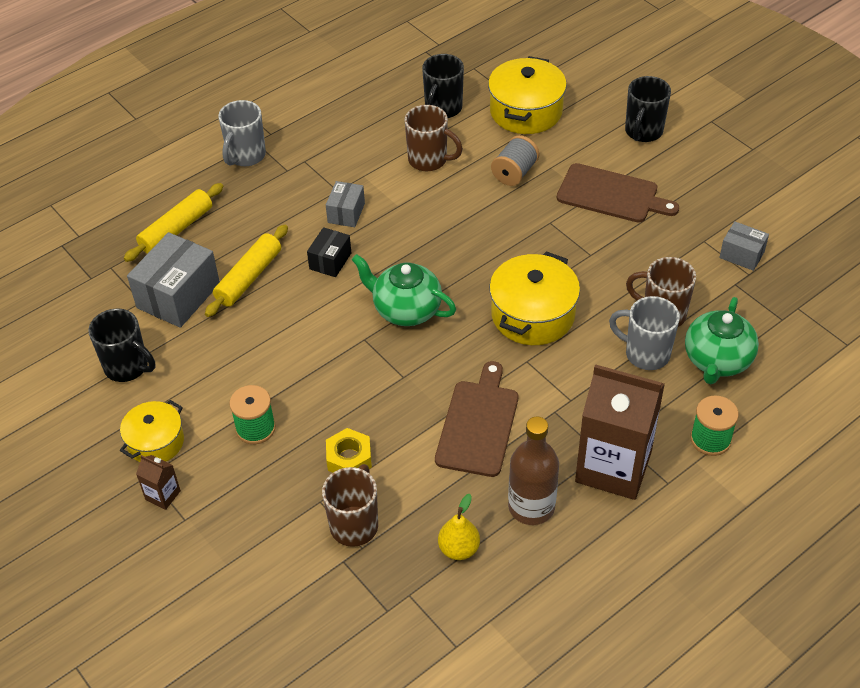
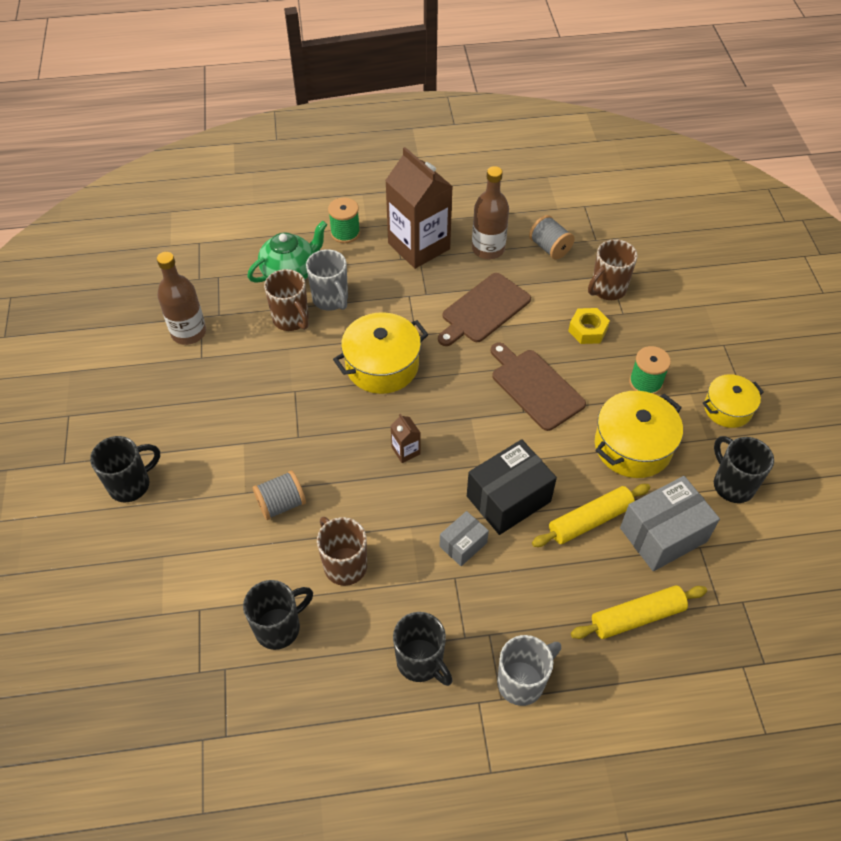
camera: 150 degrees left, 5 degrees up
brown carton [136,455,181,510] -> brown carton moved to [391,414,420,463]
black box [307,227,351,277] -> black box [467,439,557,535], size x1.82
green teapot [352,254,456,326] -> none
yellow pear [438,494,480,560] -> grey spool [529,215,575,260]
yellow pot [488,56,567,134] -> yellow pot moved to [595,391,683,478]
brown cutting board [557,163,679,223] -> brown cutting board moved to [491,343,586,431]
grey box [719,221,769,271] -> brown bottle [157,252,206,345]
none -> black mug [393,612,453,686]

